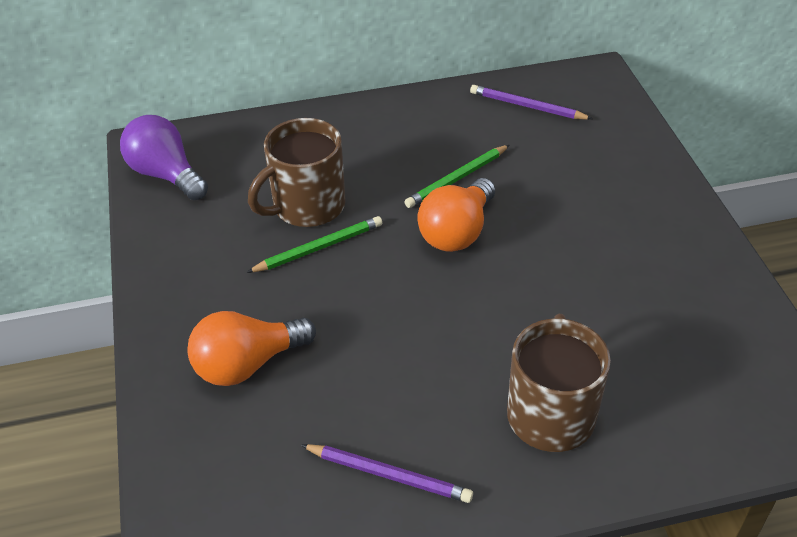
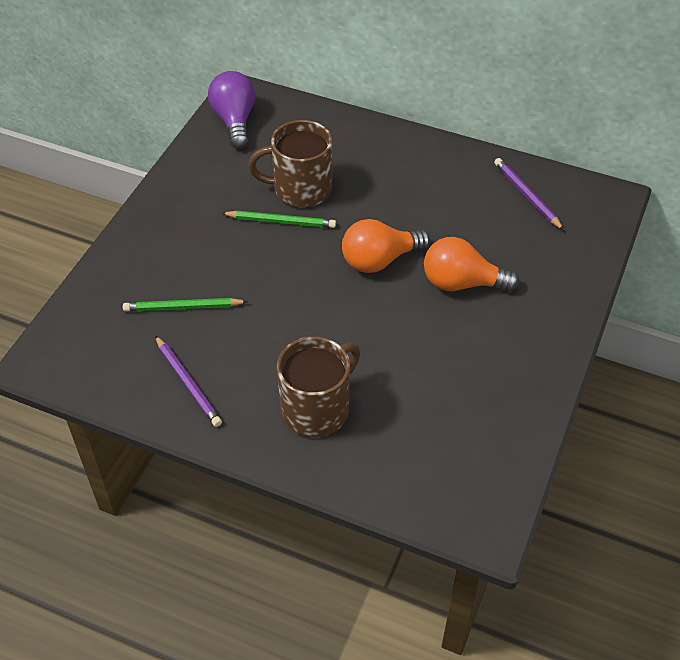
camera: 35 degrees right, 5 degrees up
orange light bulb [187,311,316,386] -> orange light bulb moved to [424,237,519,292]
green pencil [404,145,509,208] -> green pencil moved to [123,298,248,311]

